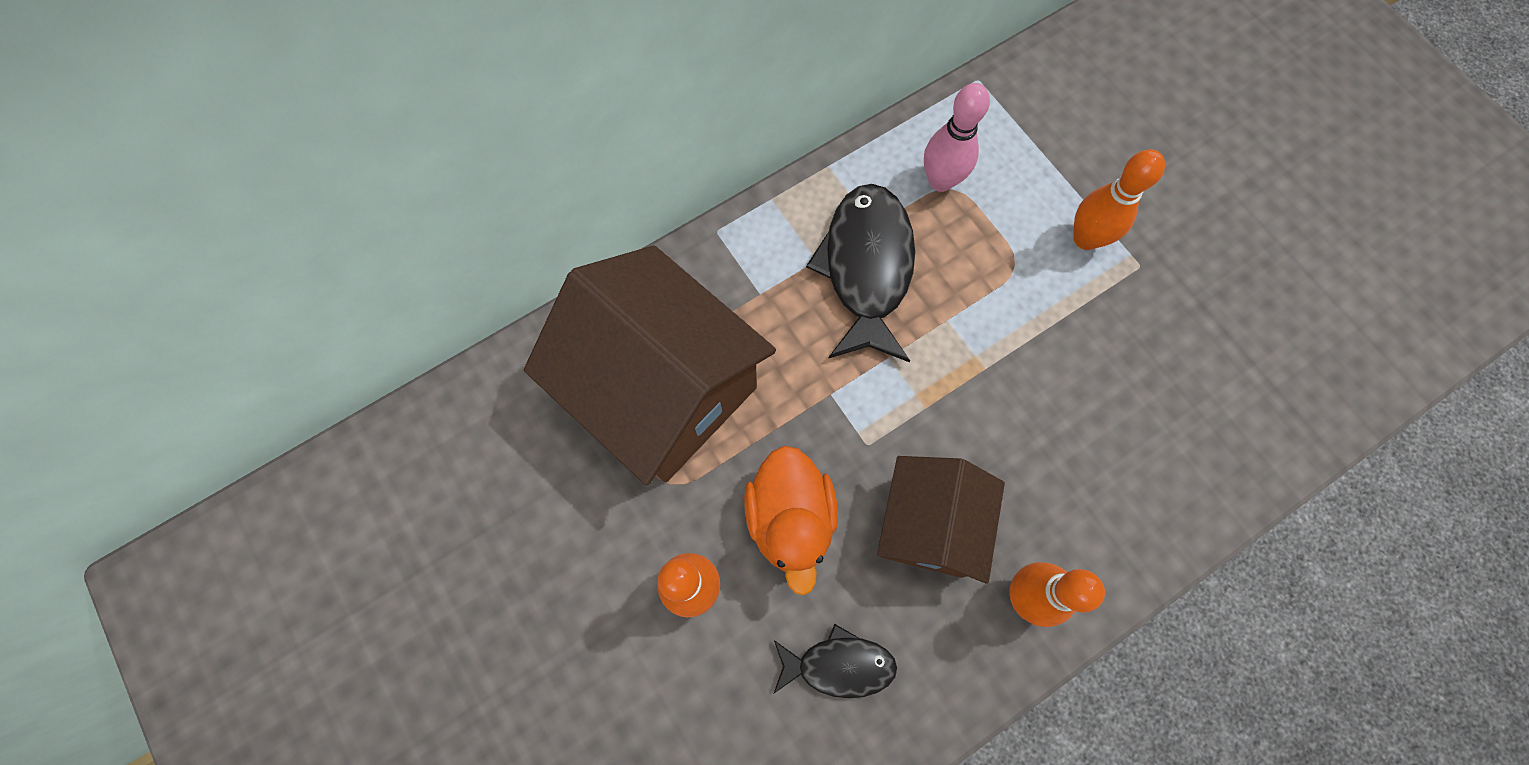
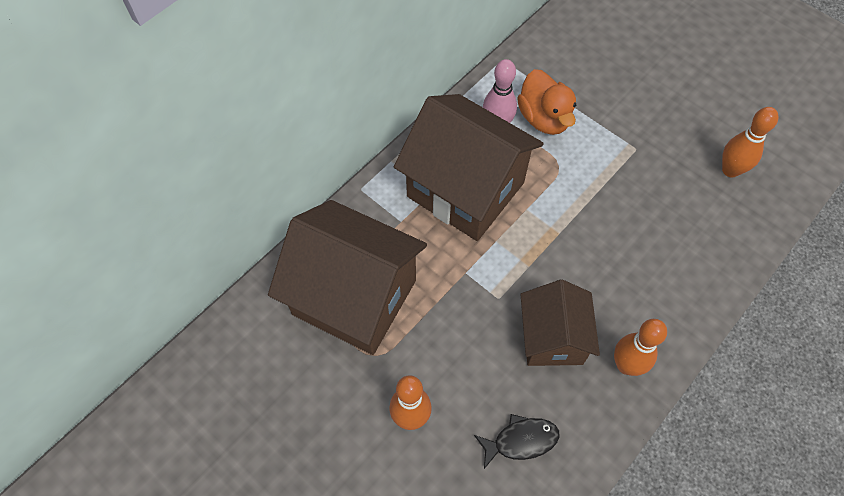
camera: 15 degrees left, 10 degrees down
orange duck [744,446,838,596] -> orange duck moved to [517,69,576,135]
black fish [806,184,915,363] -> brown house [394,94,544,241]
orange bowling pin [1074,150,1165,250] -> orange bowling pin moved to [722,107,778,178]

